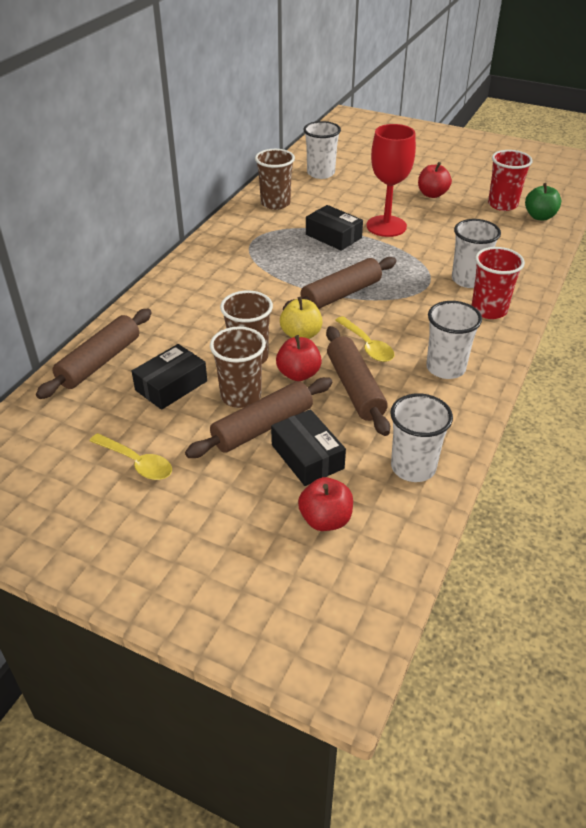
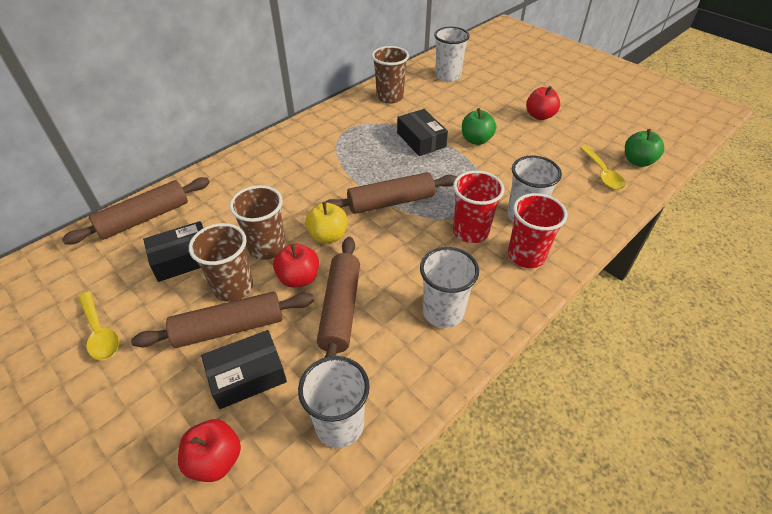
camera: 20 degrees right, 5 degrees up
black box [271,409,346,486] -> black box turned 75 degrees clockwise [201,330,287,409]
yellow spoon [335,316,394,362] -> yellow spoon moved to [580,146,626,190]
red goblet [366,124,416,237] -> green apple [462,108,496,145]
red cup [488,150,533,211] -> red cup moved to [453,171,504,243]

